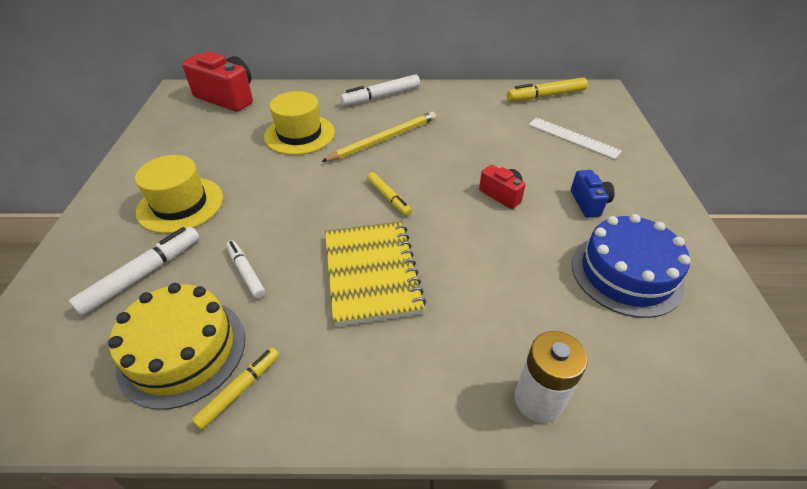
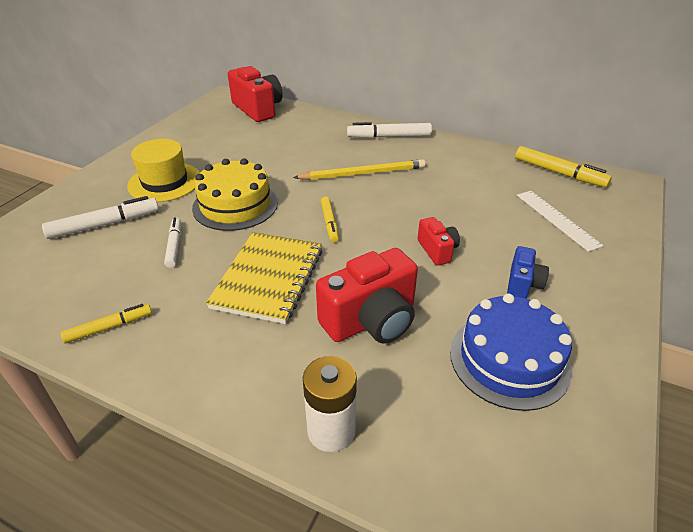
camera: 25 degrees right, 5 degrees down
yellow cake [108,283,245,410] -> yellow cake moved to [192,158,278,231]
yellow hat [264,91,335,155] -> none
yellow marker [507,77,588,101] -> yellow marker turned 150 degrees counterclockwise [515,146,612,187]
none -> red camera [316,248,418,344]

